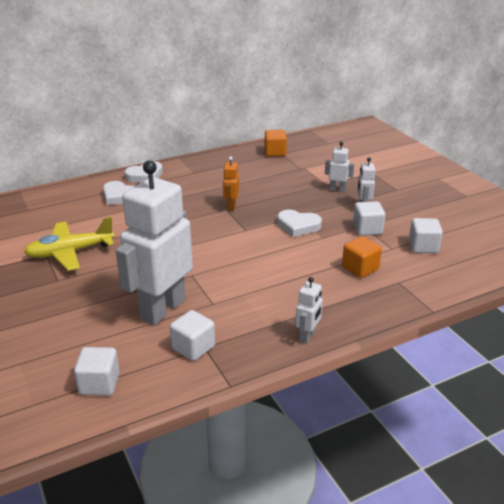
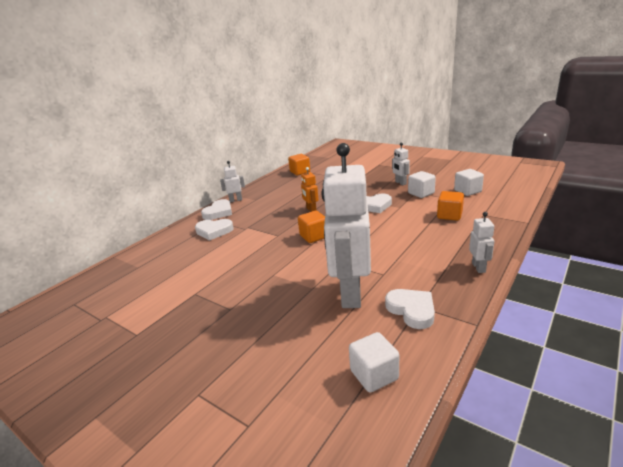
camera: 25 degrees left, 5 degrees down
yellow plane [24,217,115,271] -> none
white cube [170,310,215,361] -> white heart [385,289,435,329]
white robot [325,142,355,192] -> white robot moved to [220,161,245,202]
none -> orange cube [298,211,325,243]

